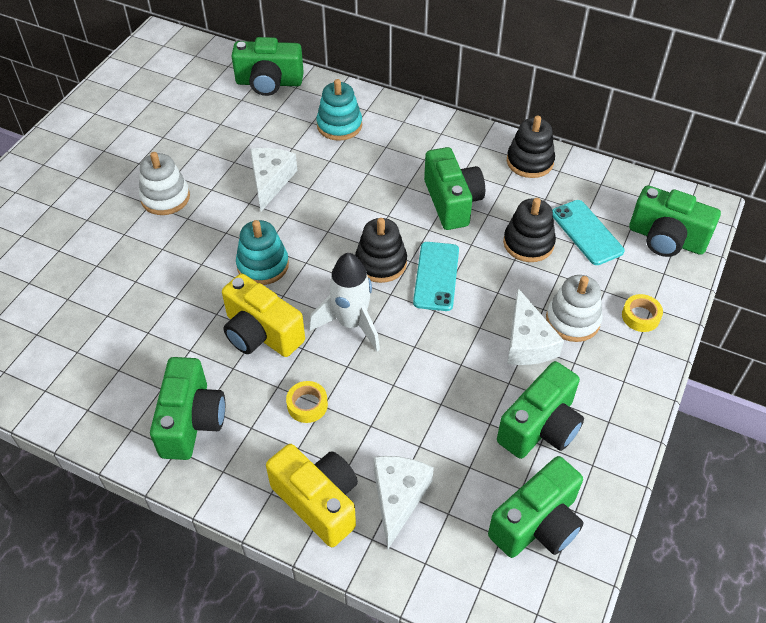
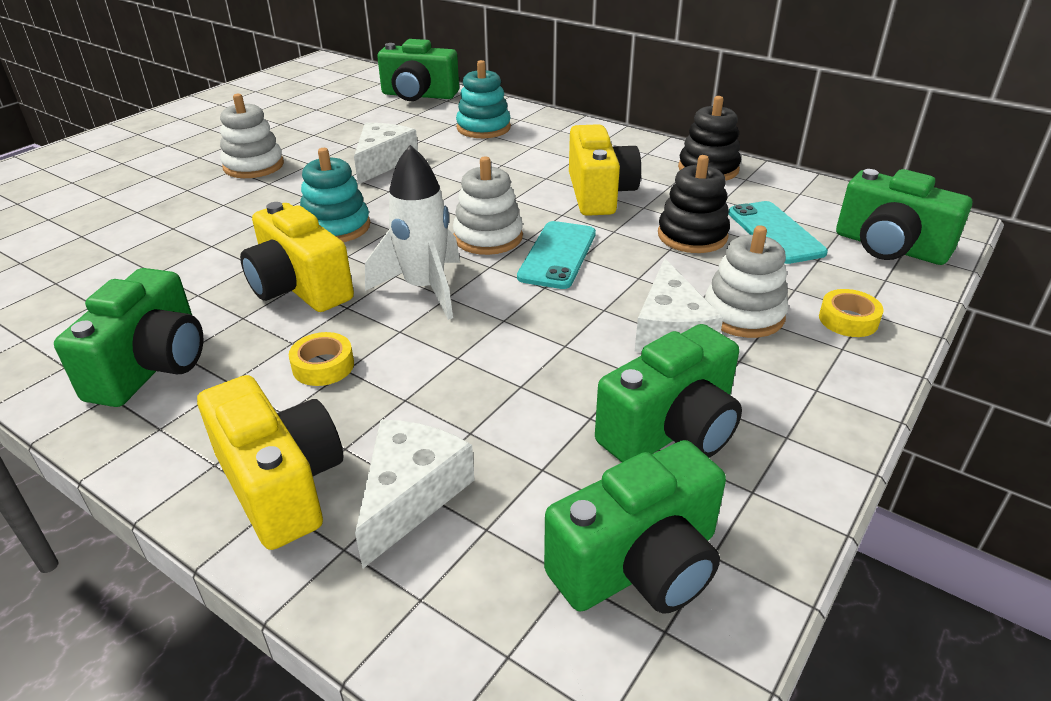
camera: 10 degrees right, 15 degrees down
black stacking toy [355,218,407,283] -> white stacking toy [453,156,523,255]
green camera [424,147,485,230] -> yellow camera [569,124,641,216]

